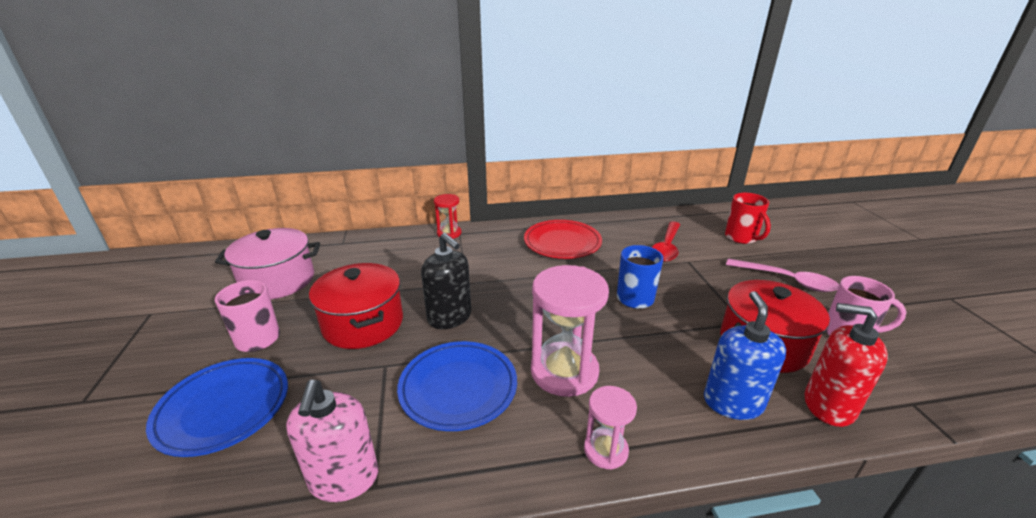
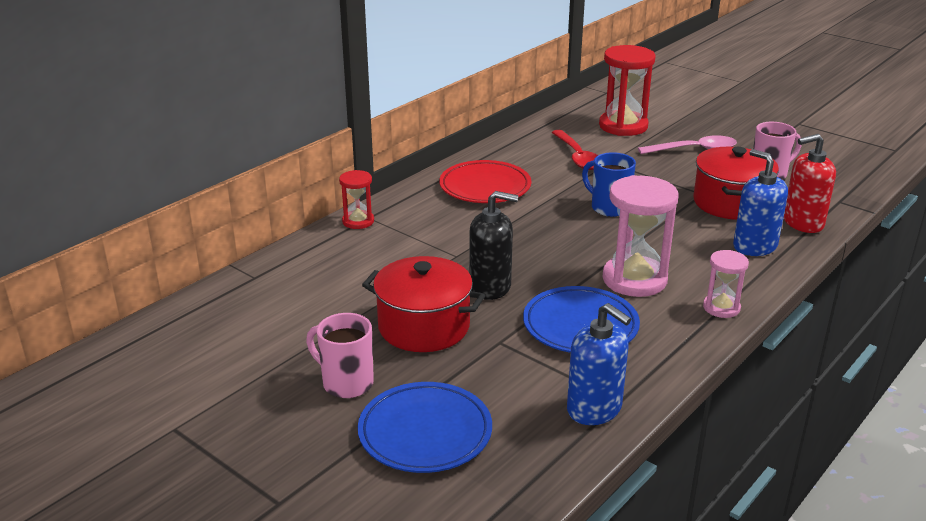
camera: 40 degrees left, 0 degrees up
pink pot [215,228,320,299] -> none
pink soap dispenser [286,380,378,502] -> blue soap dispenser [567,303,631,425]
red mug [725,193,771,244] -> red hourglass [599,45,656,136]

